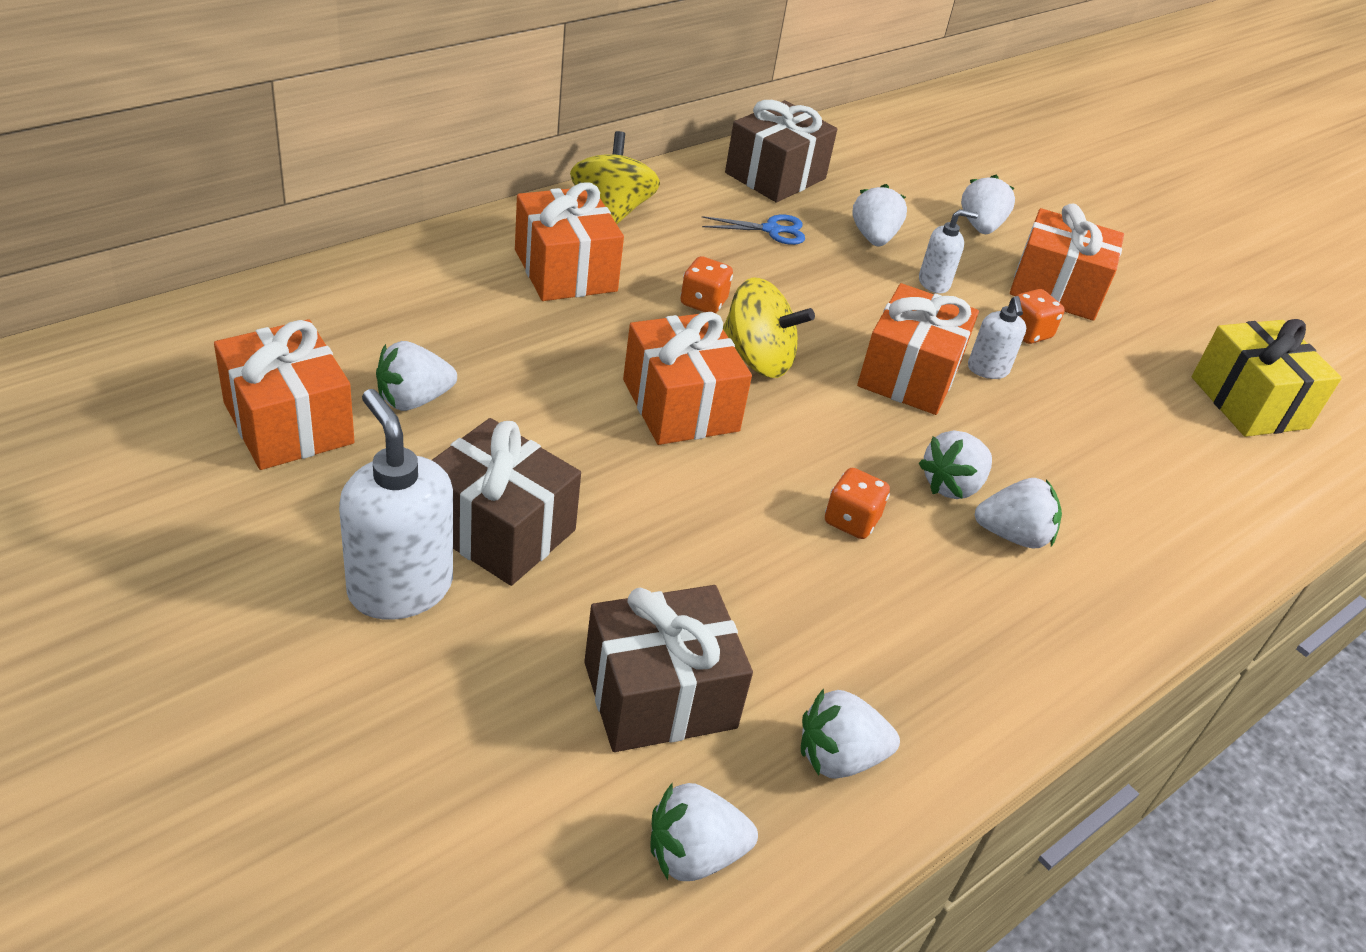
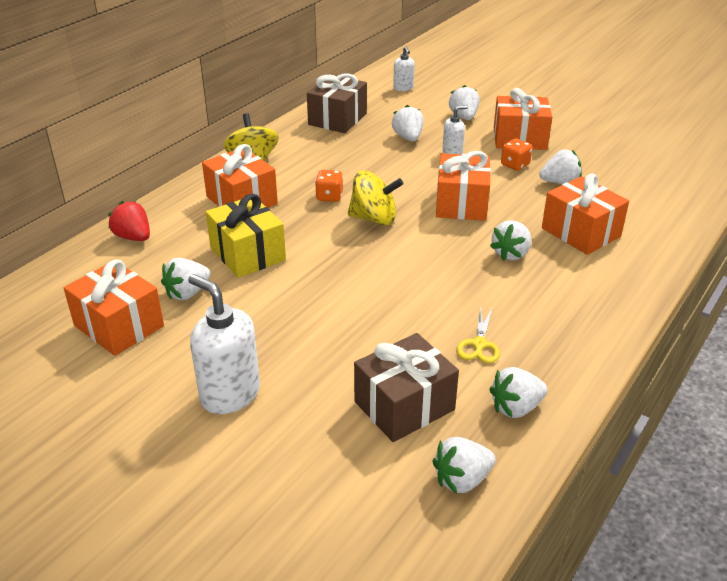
camera: 10 degrees left, 5 degrees down
brown gift [432,418,581,586] -> none
orange gift [623,312,752,445] -> orange gift moved to [542,174,629,255]
blue scissors [702,215,805,245] -> none
orange dice [825,468,890,539] -> none
white soap dispenser [968,296,1026,379] -> white soap dispenser moved to [393,46,415,91]
white strawberry [974,478,1062,548] -> white strawberry moved to [539,149,582,184]
yellow gift [1192,319,1342,437] -> yellow gift moved to [206,194,286,278]
none -> red strawberry [108,201,150,241]
none -> yellow scissors [456,307,500,363]

